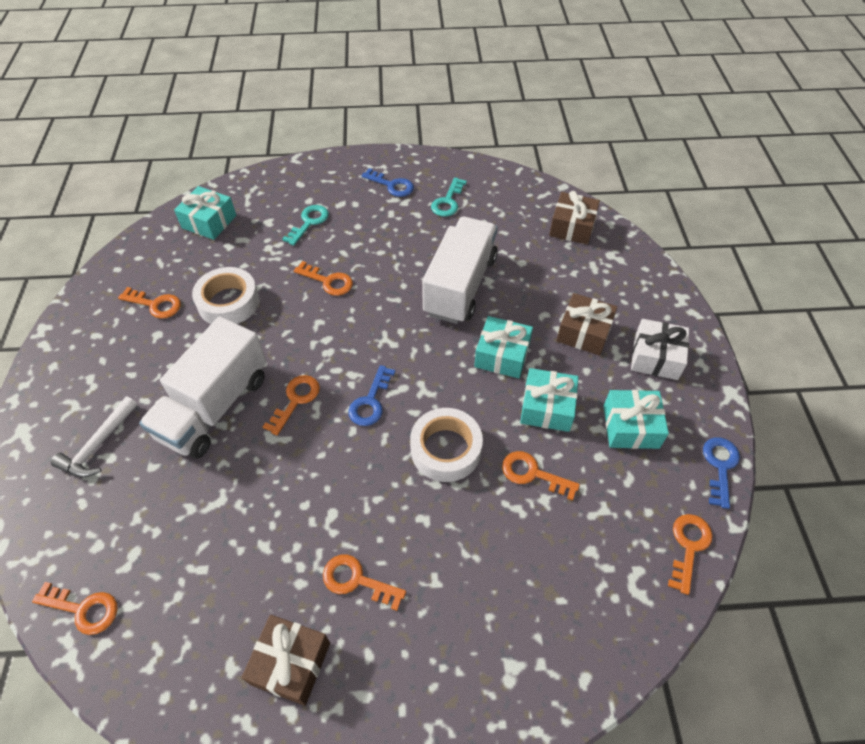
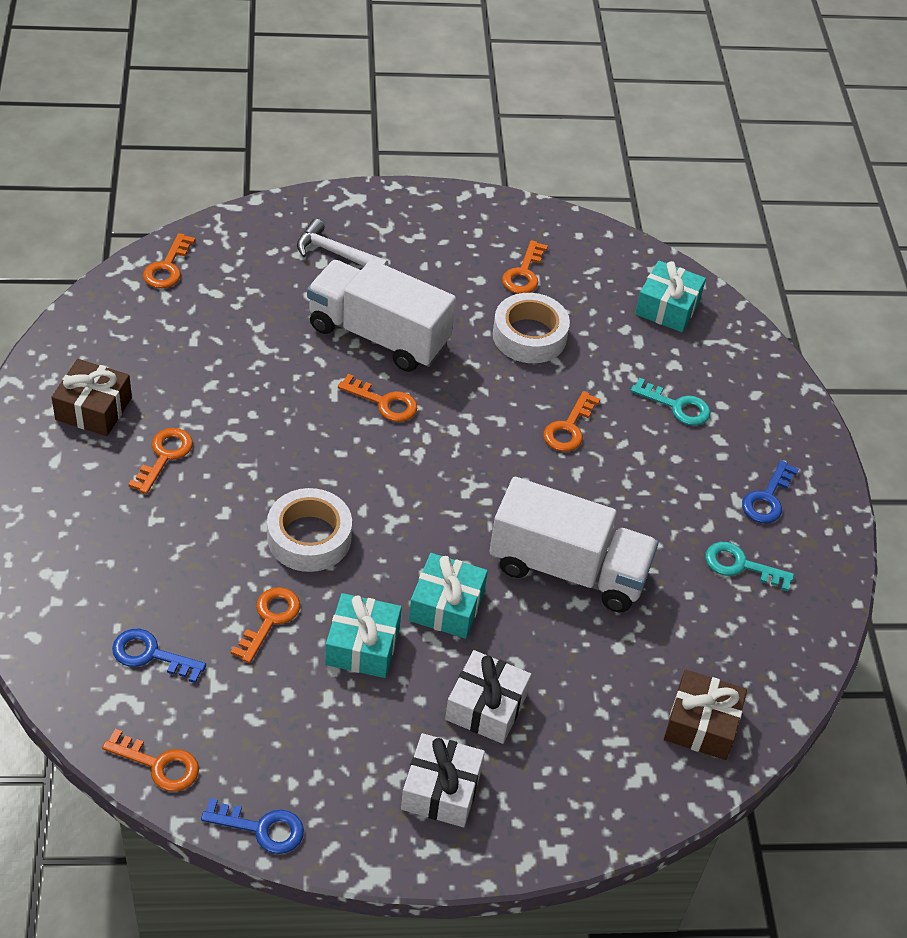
camera: 85 degrees right, 5 degrees down
blue key [348,365,395,426] -> blue key moved to [112,629,206,683]
brown gift [556,293,617,356] -> white gift [445,650,531,744]
turquoise gift [603,390,669,449] -> none

